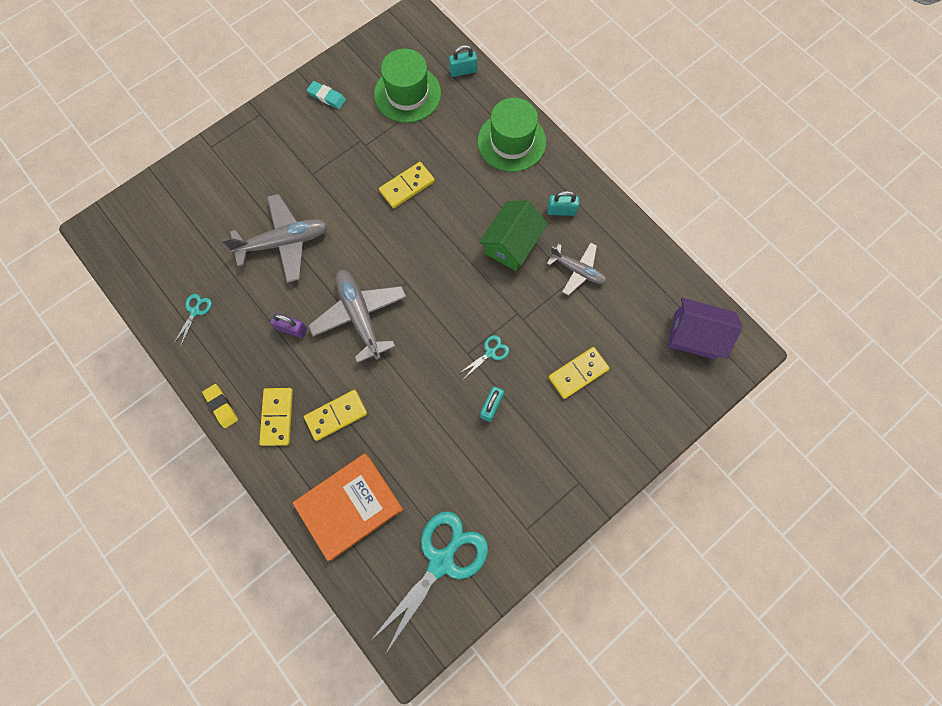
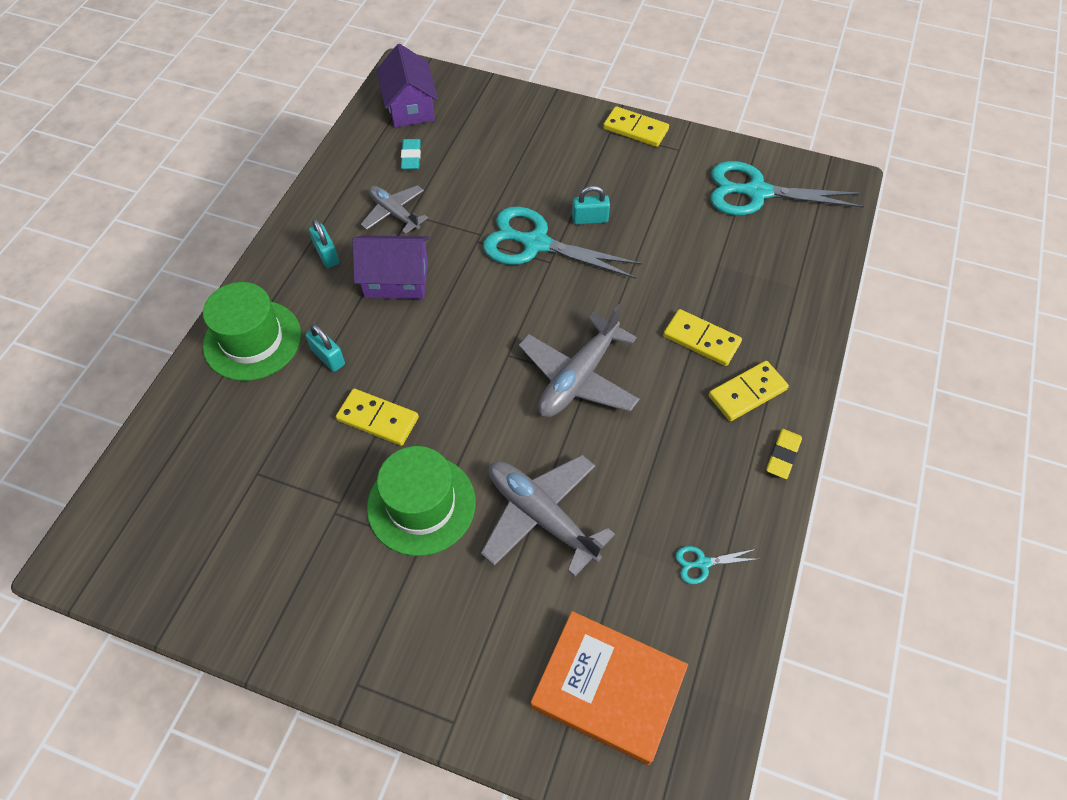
camera: 120 degrees left, 15 degrees down
purple padlock [270,313,307,338] -> none
orange book [293,453,403,561] -> orange book moved to [531,611,688,765]
turquoise eraser [307,81,346,109] -> turquoise eraser moved to [401,139,421,170]
green hat [374,49,441,123] -> green hat moved to [367,446,476,556]
turquoise padlock [449,45,477,77] -> turquoise padlock moved to [305,324,345,372]
turquoise scissors [458,335,509,378] -> turquoise scissors [483,207,642,279], size x2.36
green house [479,200,548,271] -> purple house [352,235,429,299]
grey plane [547,242,606,296] -> grey plane turned 45 degrees counterclockwise [361,185,428,234]
yellow domino [548,347,610,399] -> yellow domino moved to [603,106,669,147]

